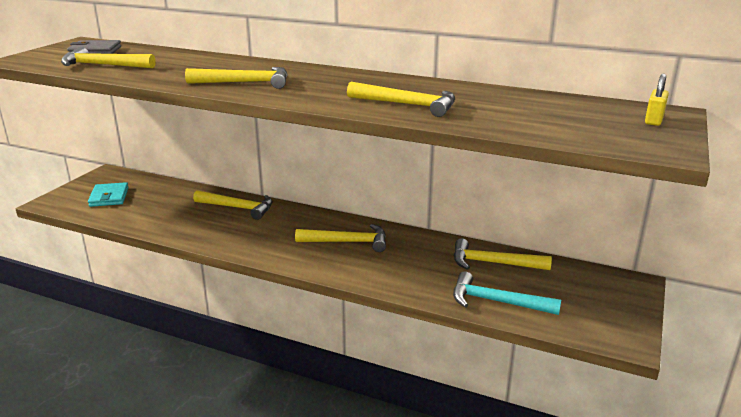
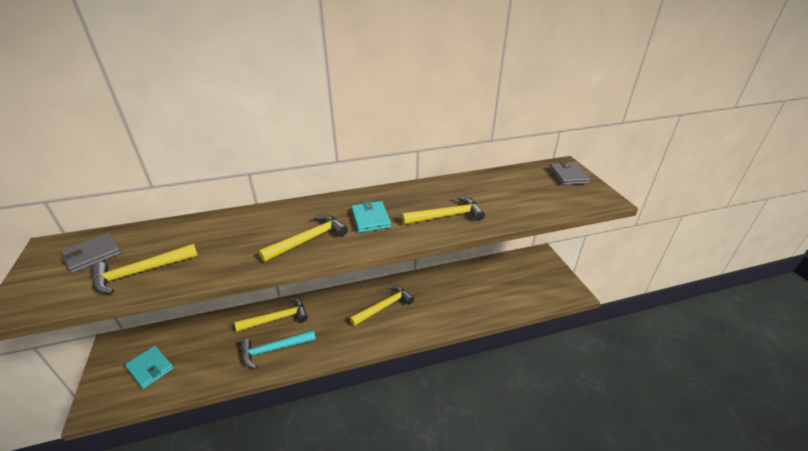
camera: 40 degrees left, 10 degrees up
turquoise hammer [453,271,561,315] -> turquoise hammer moved to [240,329,316,369]
yellow hammer [454,238,552,270] -> none
yellow padlock [645,74,669,126] -> grey wallet [549,161,590,185]
none -> turquoise wallet [352,201,391,233]

